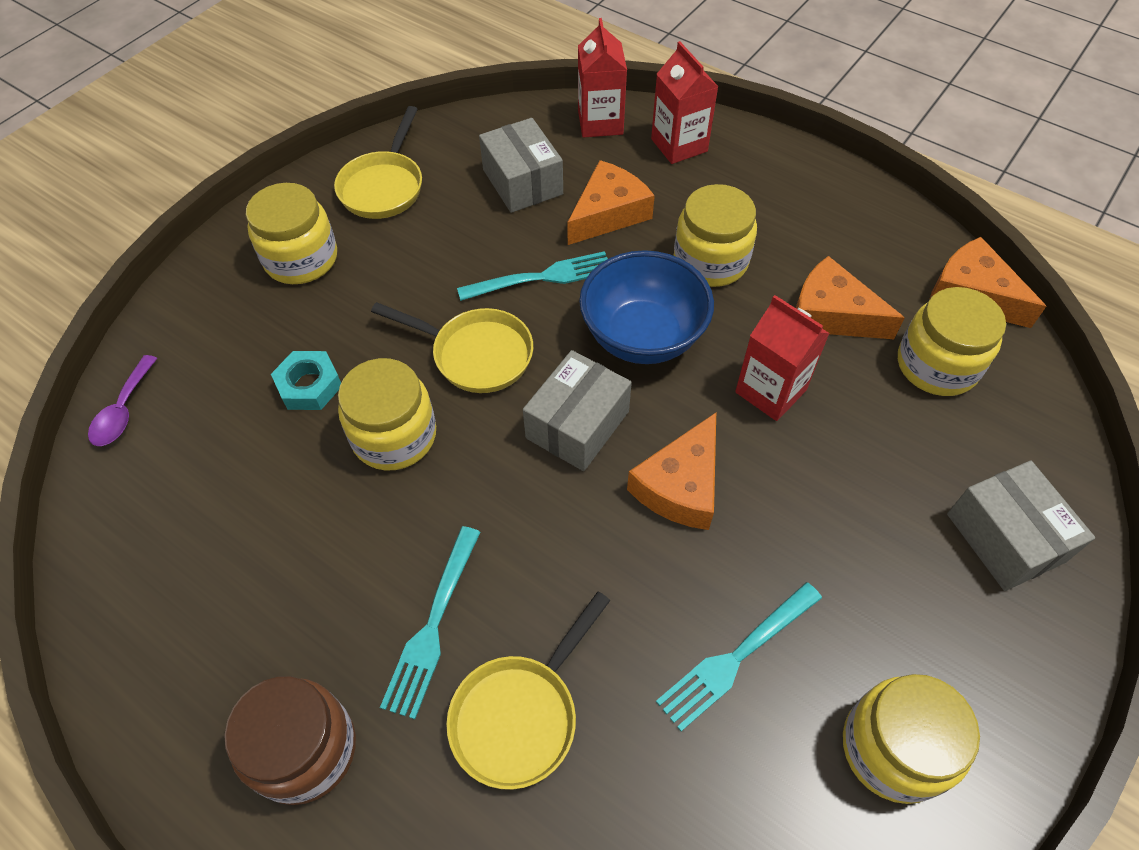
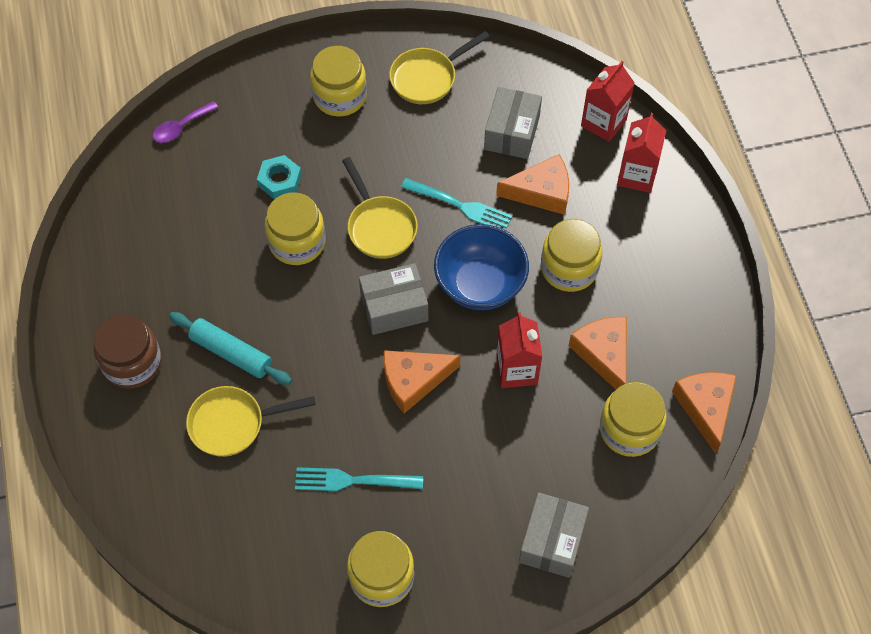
camera: 40 degrees right, 5 degrees up
turquoise fork [380,526,481,719] -> turquoise rolling pin [169,312,292,385]

